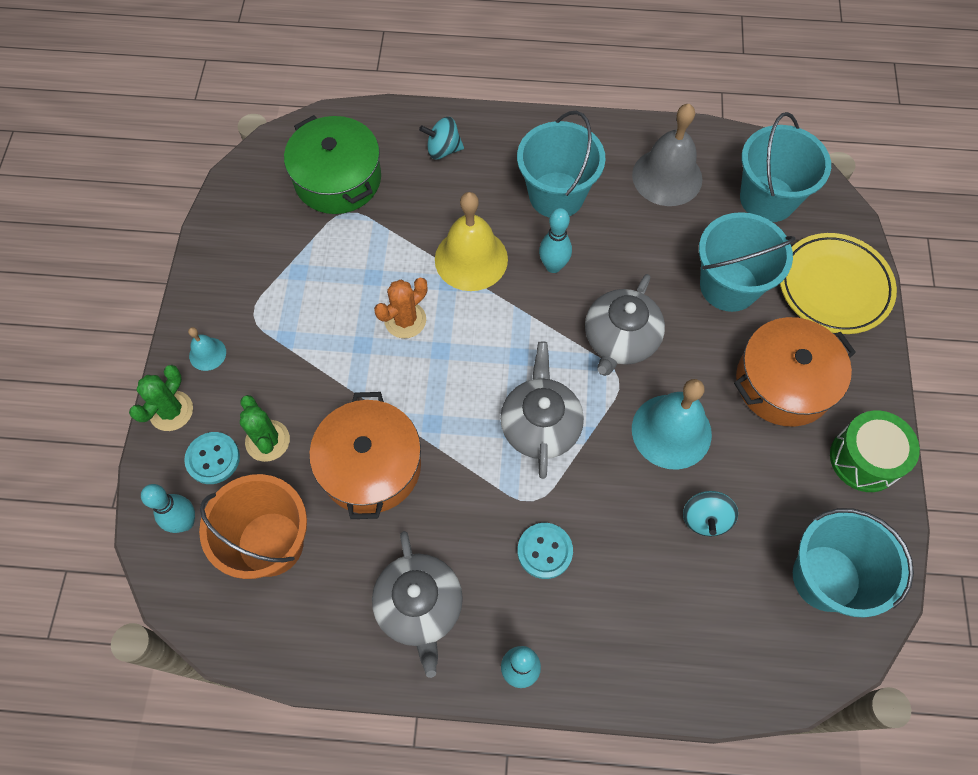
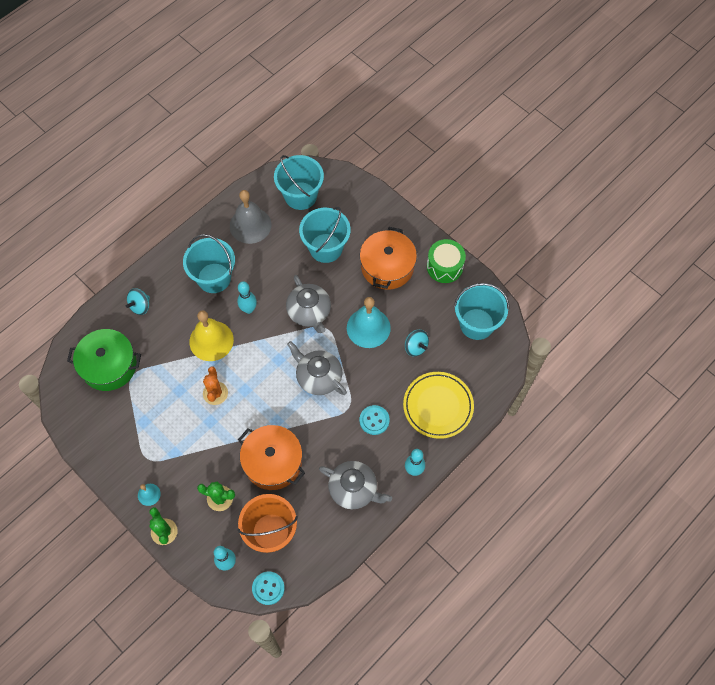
camera: 50 degrees left, 0 degrees up
turquoise button [184,432,240,484] -> turquoise button moved to [252,572,285,605]
yellow plate [780,233,897,334] -> yellow plate moved to [403,372,474,439]

